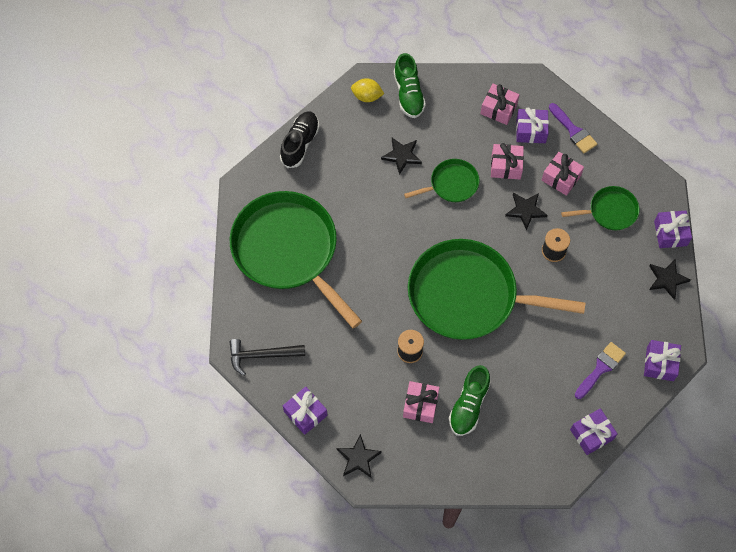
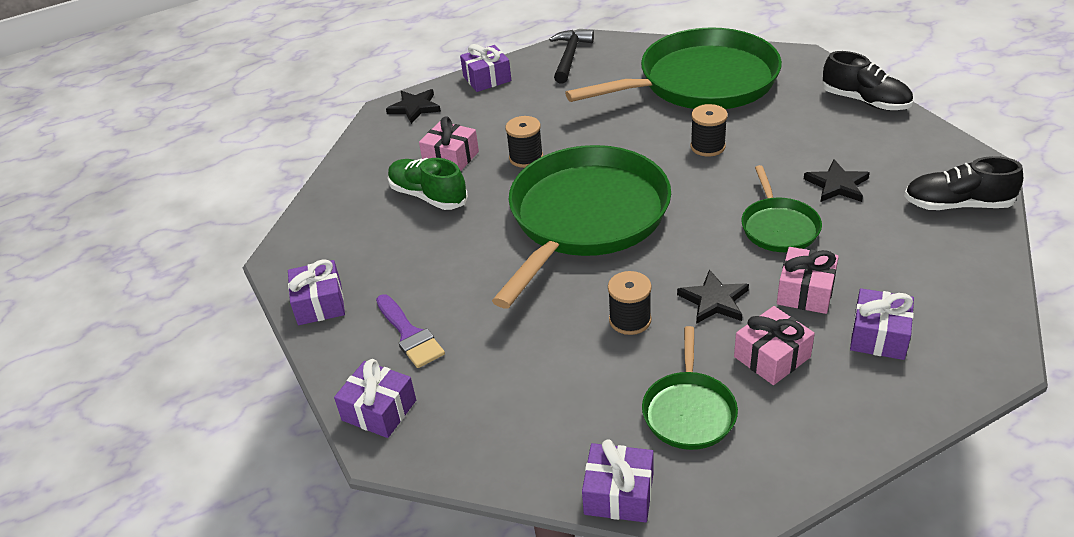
camera: 110 degrees right, 25 degrees down
yellow lemon [351,78,384,102] -> none
green shoe [394,53,426,118] -> black shoe [904,156,1023,210]
pink gift [480,84,520,125] -> none
purple brush [549,103,597,153] -> none
black star [649,259,691,300] -> none
none -> black spool [690,104,728,157]

